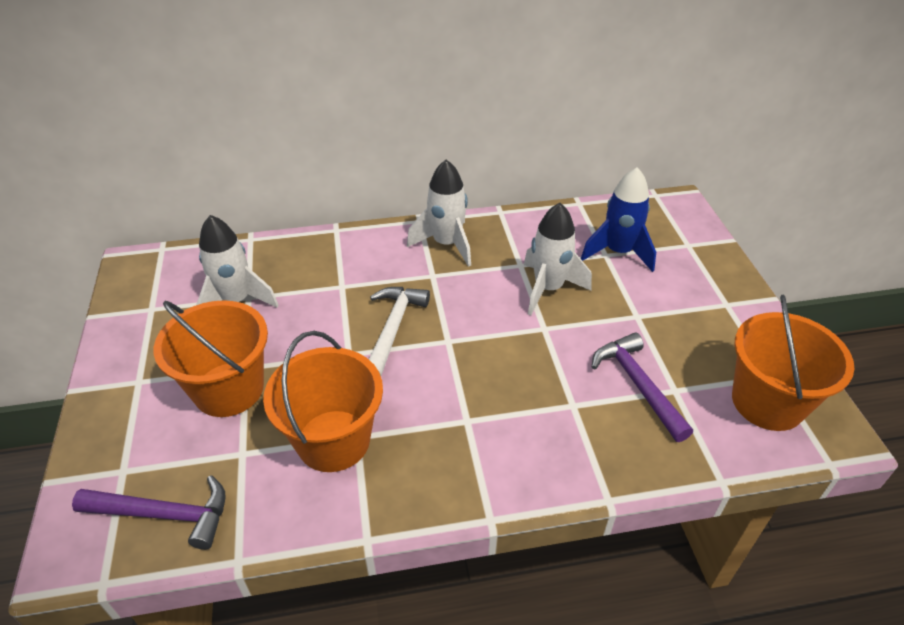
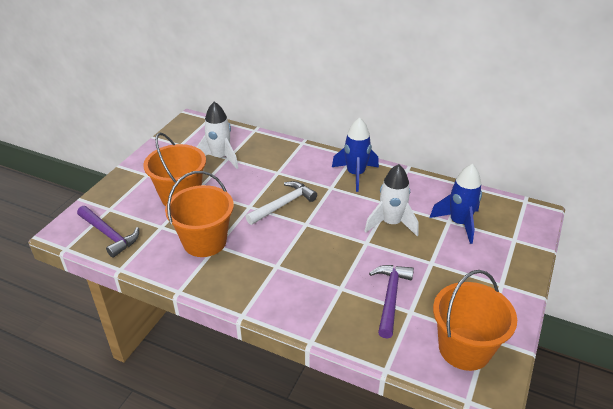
camera: 35 degrees right, 5 degrees down
white rocket [407,159,471,267] -> blue rocket [332,117,379,192]

